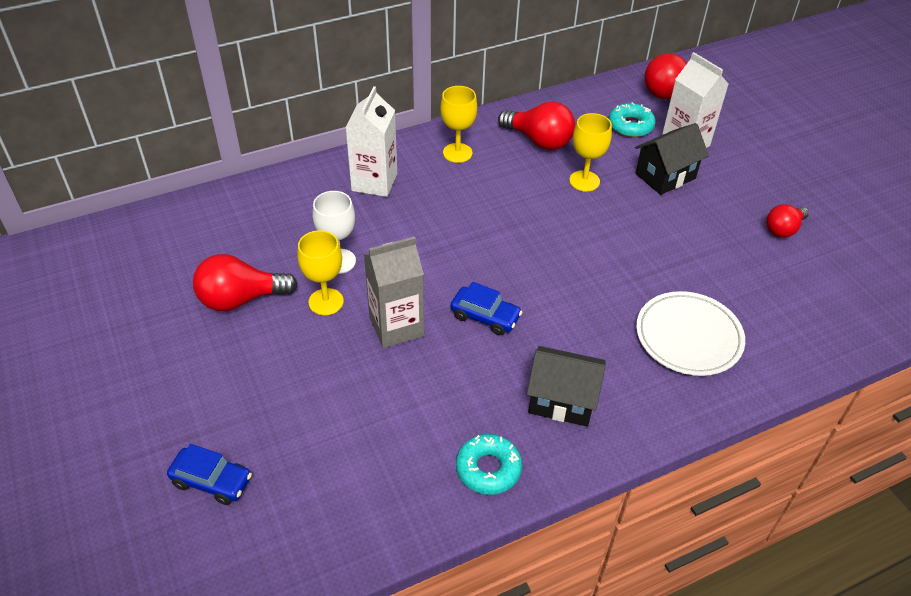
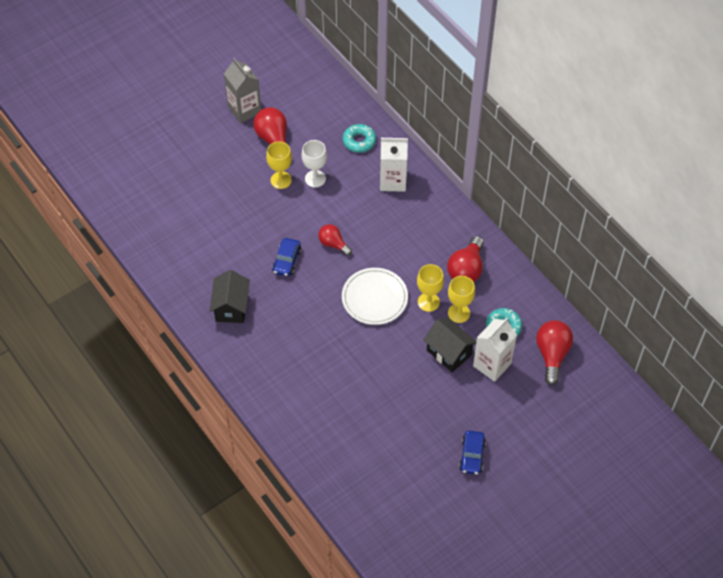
camera: 80 degrees right, 10 degrees up
blue car [167,444,252,505] -> blue car moved to [459,431,486,475]
grey carton [364,237,424,348] -> grey carton moved to [224,58,261,123]
yellow goblet [440,86,477,163] -> yellow goblet moved to [448,276,475,323]
turquoise donut [456,434,522,495] -> turquoise donut moved to [343,124,376,153]
white plate [636,291,745,376] -> white plate moved to [342,268,408,325]
red light bulb [766,204,809,238] -> red light bulb moved to [318,224,352,256]

